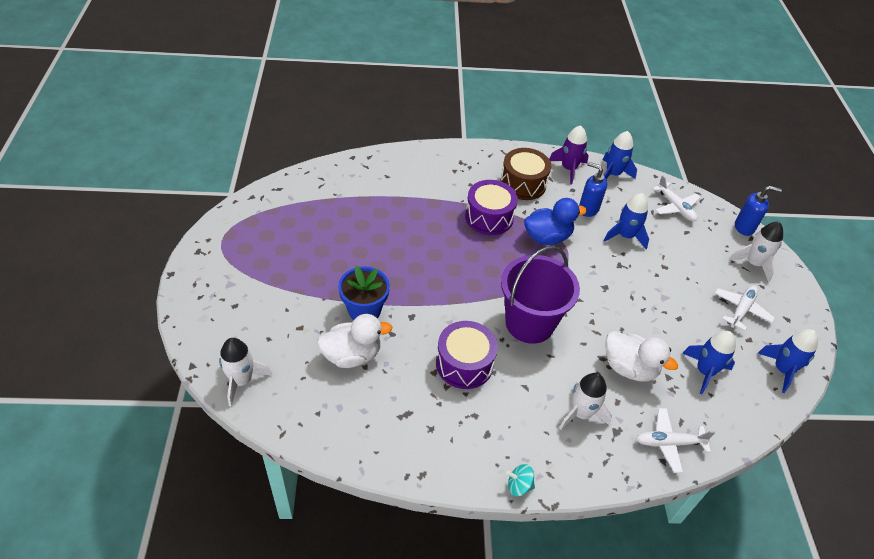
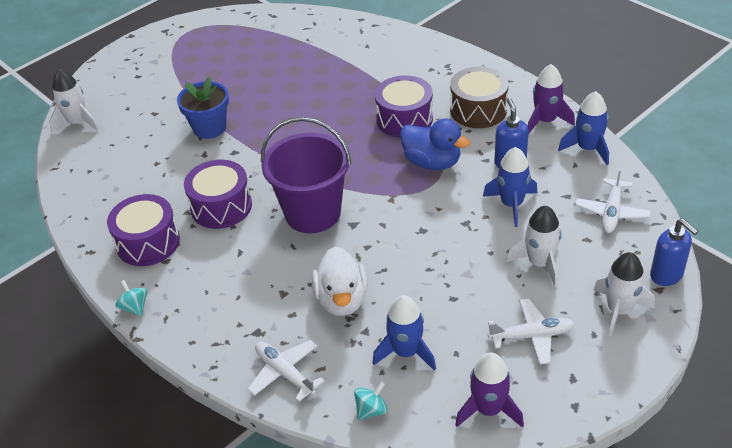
camera: 55 degrees right, 5 degrees down
white duck [317,314,392,368] -> none
white rocket [559,373,612,430] -> white rocket moved to [506,205,562,287]
blue rocket [758,329,818,393] -> purple rocket [455,353,524,428]
none -> purple drum [107,194,180,266]
none -> turquoise spinning top [354,382,388,420]

